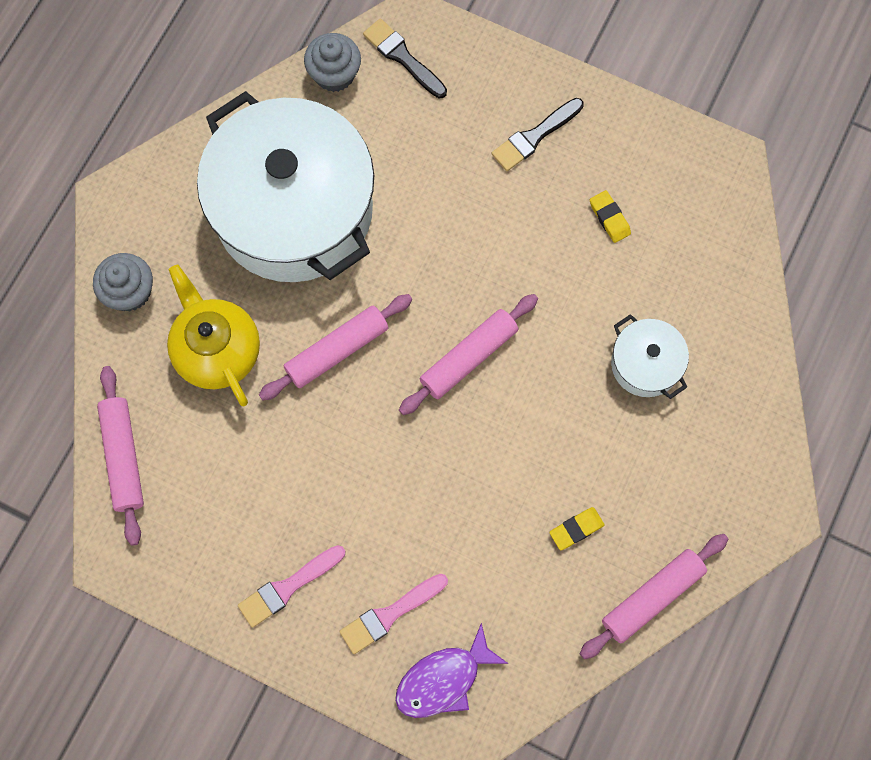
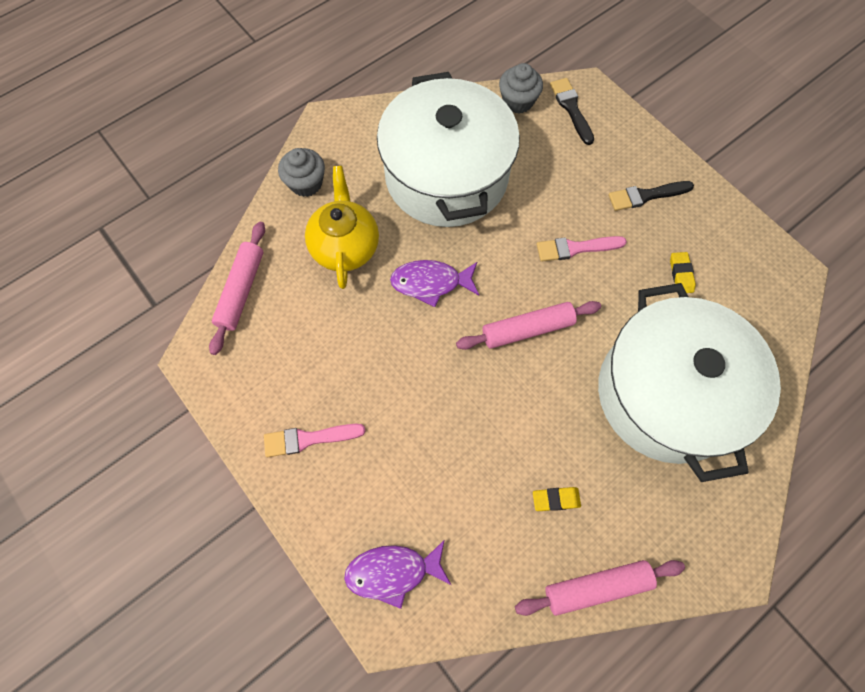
camera: 25 degrees right, 5 degrees down
pink rolling pin [259,294,412,401] -> purple fish [390,260,479,307]
pink brush [339,574,448,654] -> pink brush moved to [537,236,627,262]
white pot [611,314,689,399] -> white pot [598,283,781,482], size x2.34

